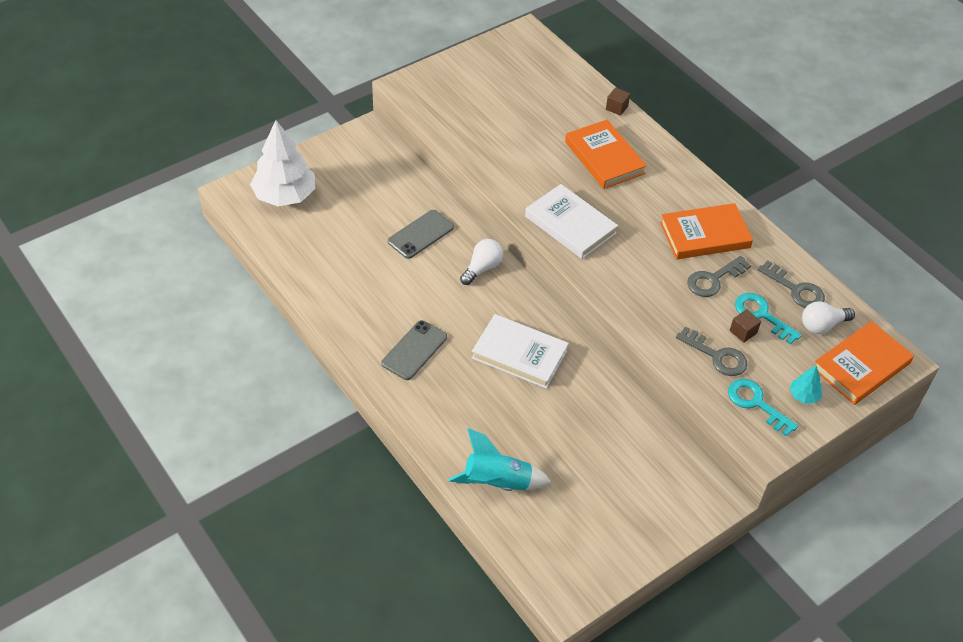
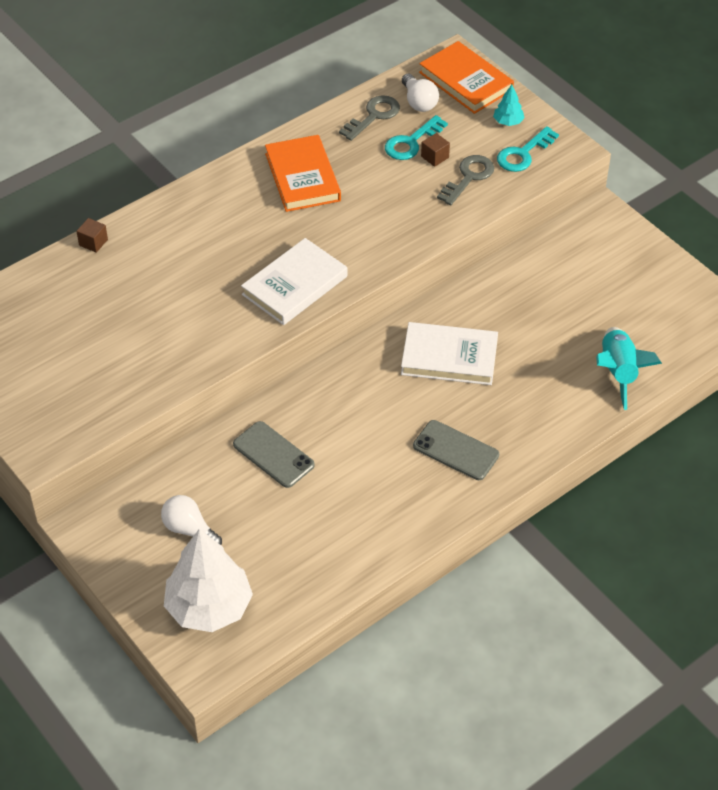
camera: 90 degrees left, 0 degrees up
white light bulb [460,239,503,285] -> white light bulb moved to [161,495,222,545]
white book [472,314,569,389] -> white book turned 75 degrees clockwise [401,322,498,385]
orange book [565,120,647,189] -> none
grey key [687,256,751,297] -> none

